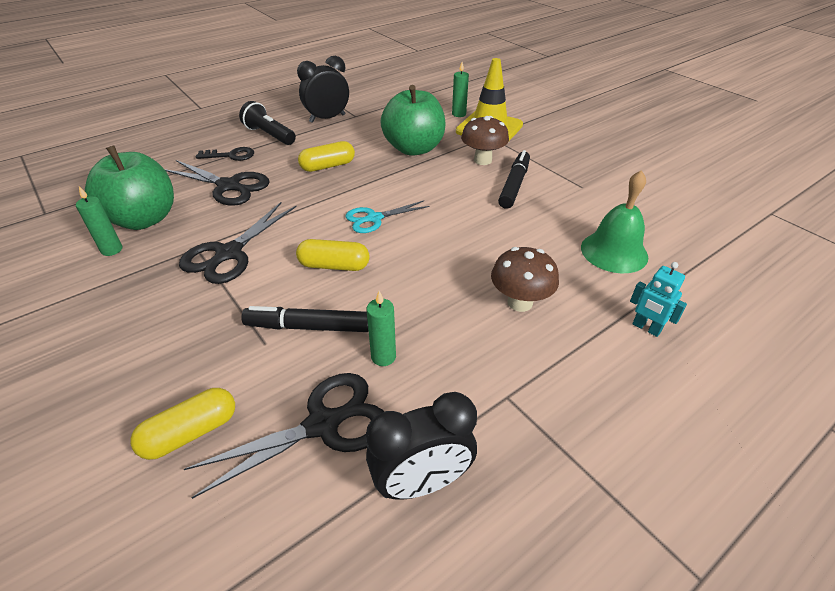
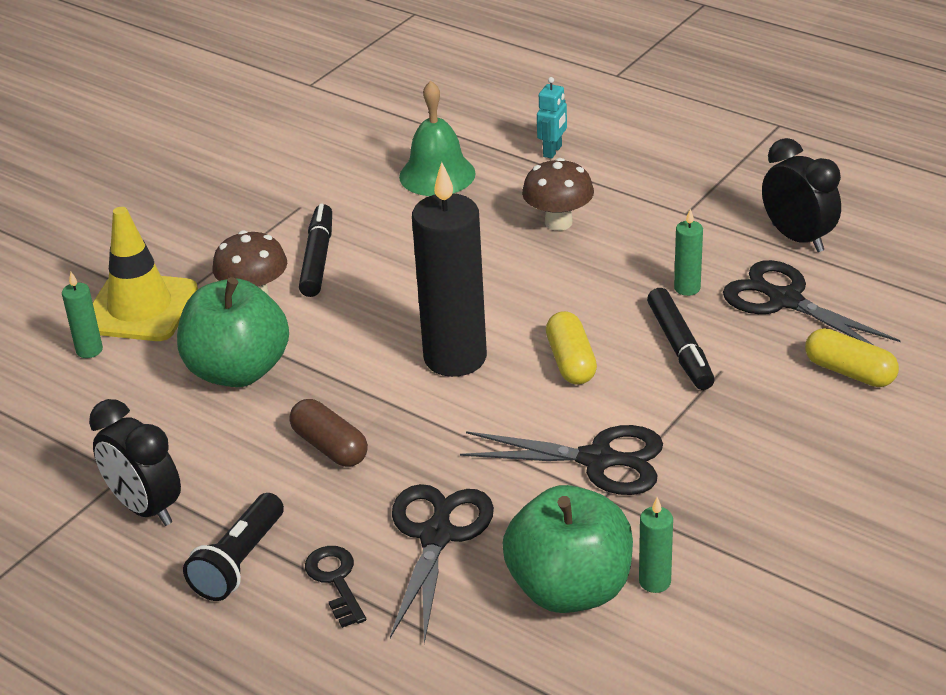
camera: 105 degrees left, 5 degrees down
yellow capsule [298,141,355,172] -> brown capsule [289,399,368,467]
turquoise scissors [345,201,430,233] -> black candle [412,162,487,377]
black marker [498,150,530,209] -> black marker turned 90 degrees clockwise [299,204,332,297]

